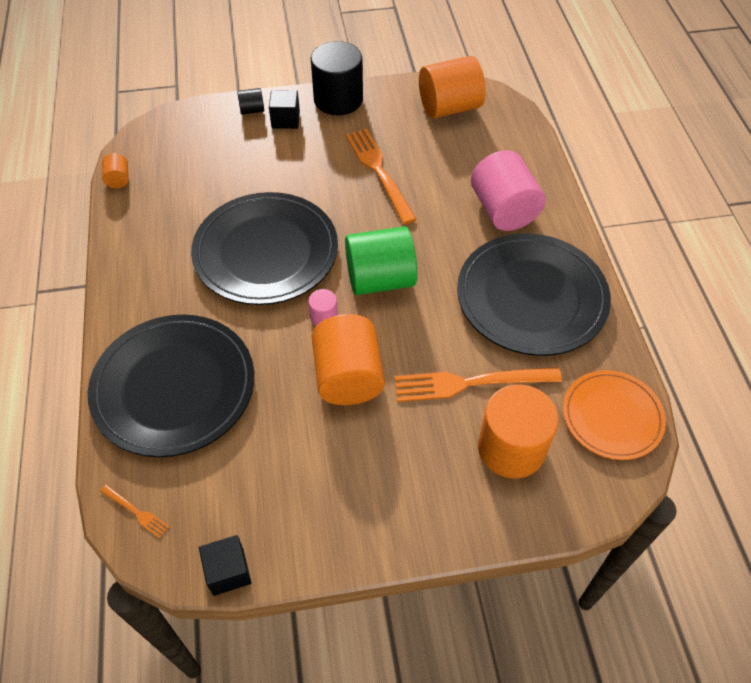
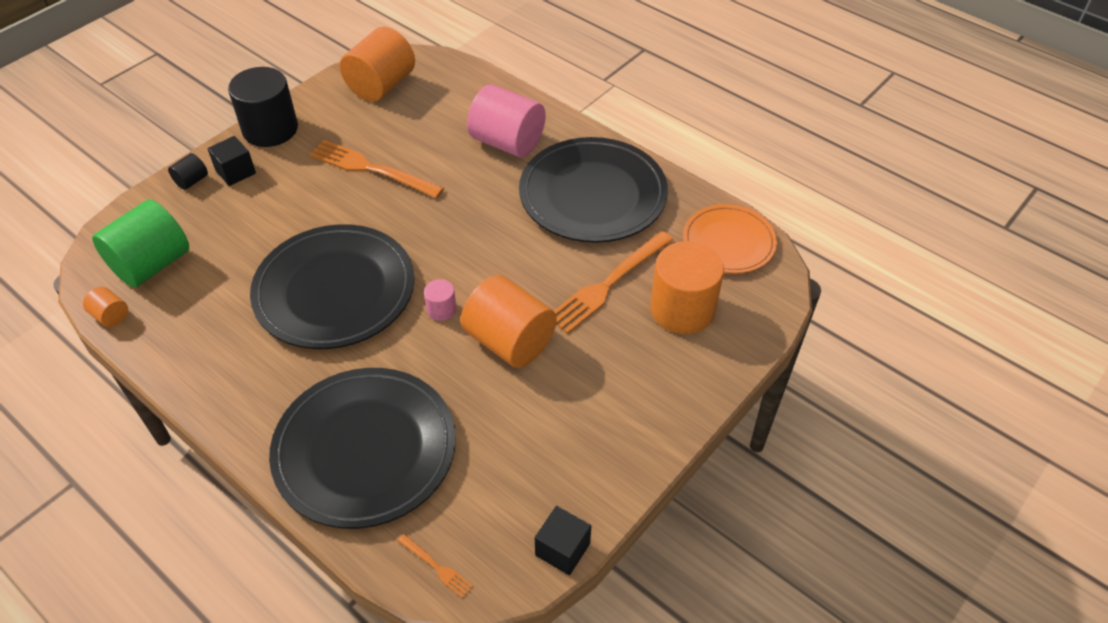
camera: 40 degrees left, 5 degrees down
orange fork [100,485,169,538] -> orange fork turned 45 degrees clockwise [397,534,473,599]
green cylinder [345,226,417,295] -> green cylinder moved to [92,199,189,288]

